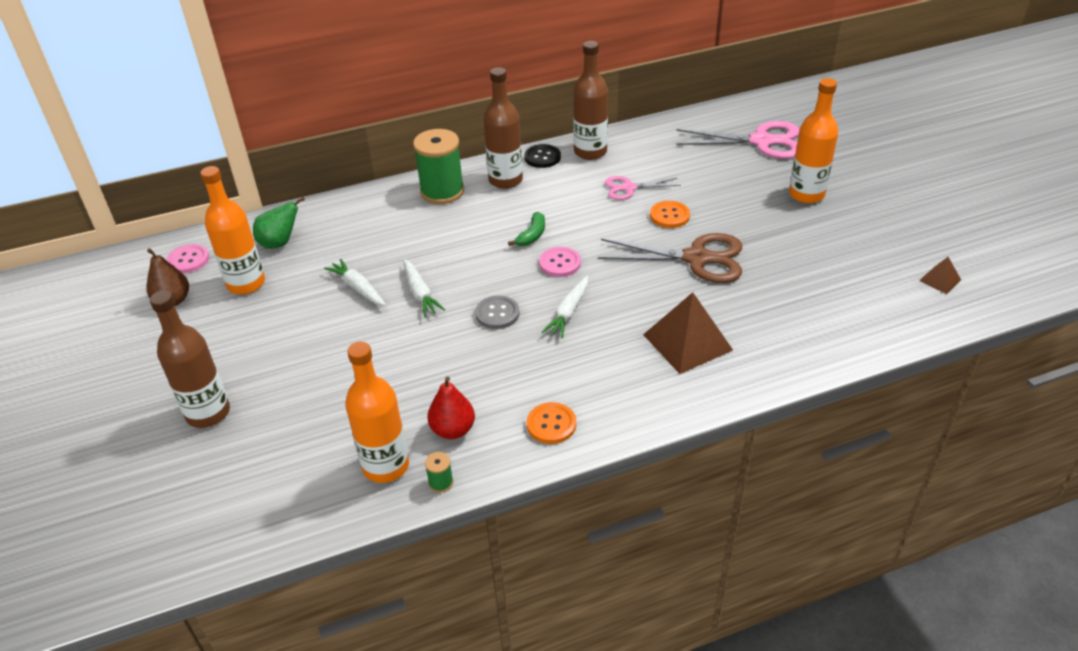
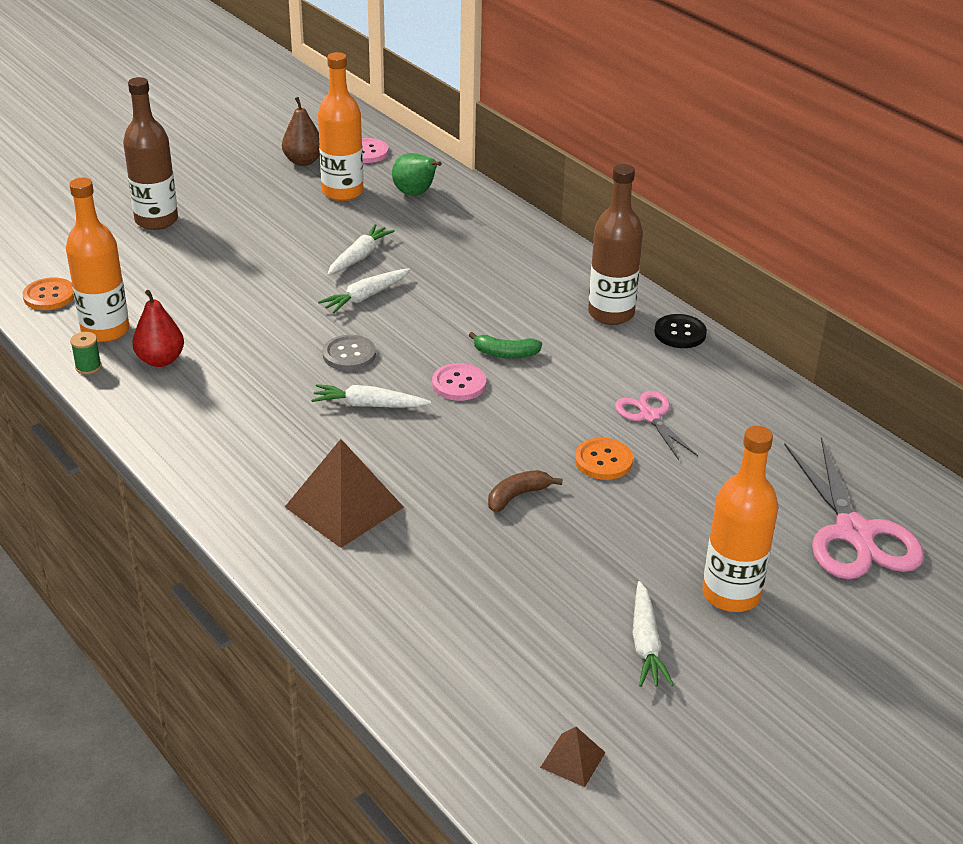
camera: 70 degrees right, 5 degrees down
green spool [413,129,464,204] -> none
orange button [527,402,576,444] -> orange button moved to [23,277,74,310]
brown bottle [573,41,608,160] -> none
brown scissors [598,233,742,283] -> brown banana [488,470,562,512]
none -> white carrot [632,581,674,687]

